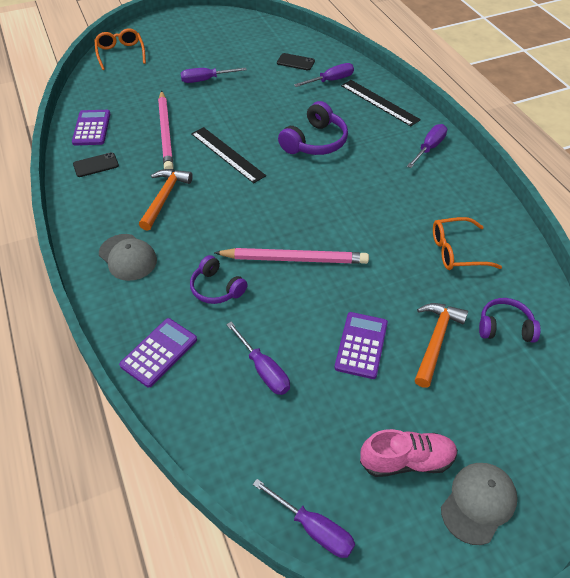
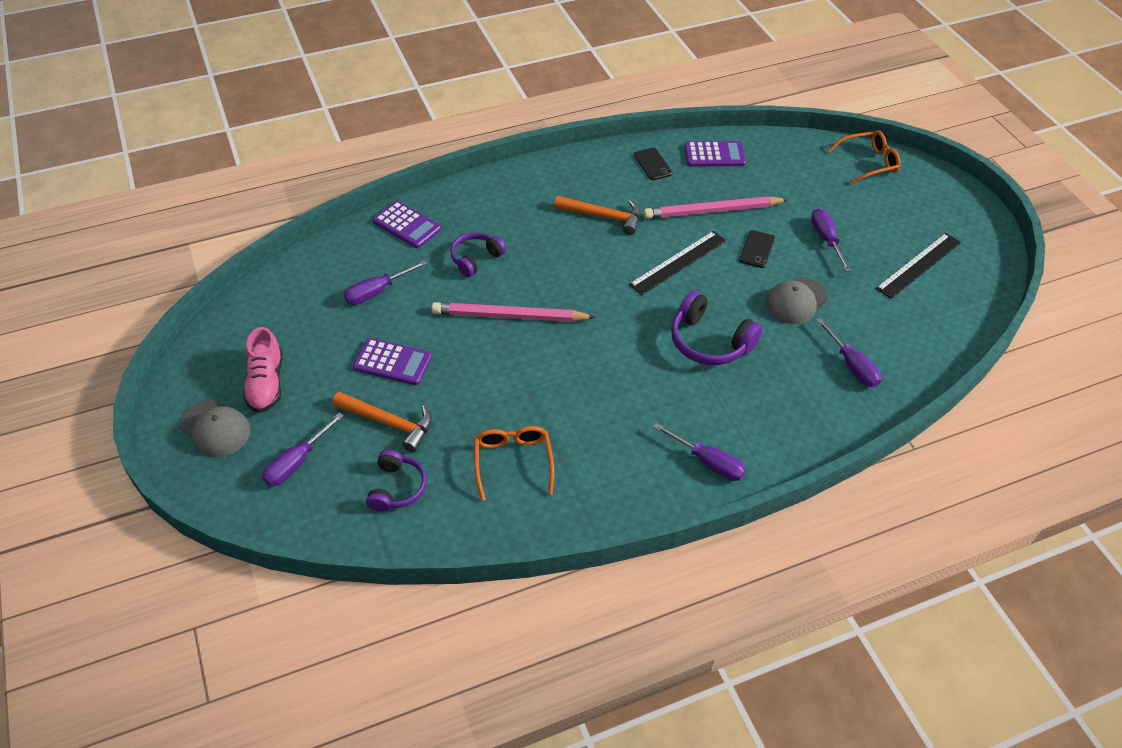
camera: 90 degrees right, 0 degrees up
grey cap [99,234,157,281] -> grey cap moved to [766,277,828,324]
pink pencil [214,248,369,264] -> pink pencil turned 90 degrees clockwise [432,302,596,322]
purple screwdriver [253,479,355,558] -> purple screwdriver moved to [262,412,344,486]
black phone [277,53,315,70] -> black phone moved to [739,230,775,268]
black ruler [341,80,421,126] -> black ruler moved to [876,233,961,299]

